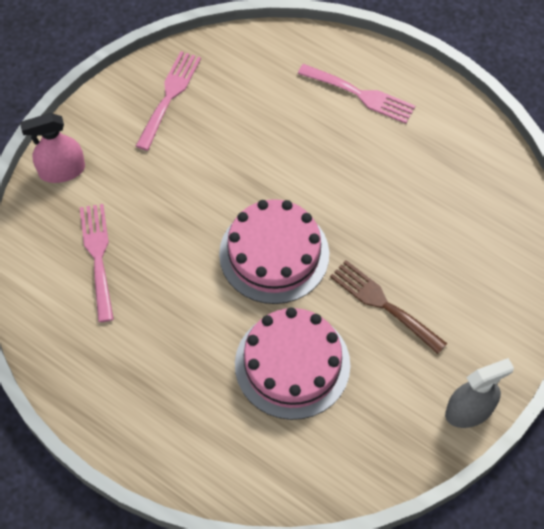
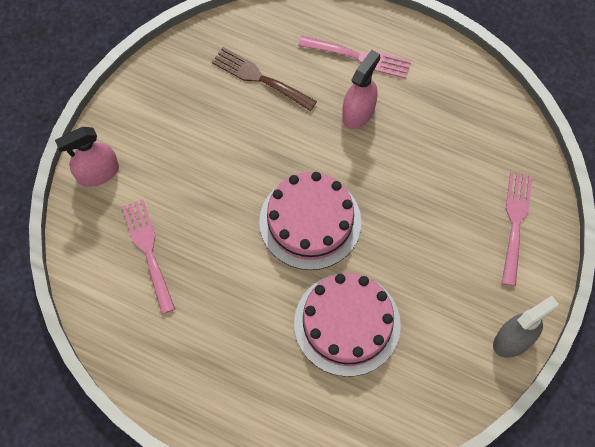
camera: 10 degrees left, 5 degrees up
pink fork [136,51,201,151] -> pink fork moved to [501,172,533,286]
brown fork [330,260,447,354] -> brown fork moved to [212,47,317,111]
none -> pink spray bottle [342,50,380,129]

